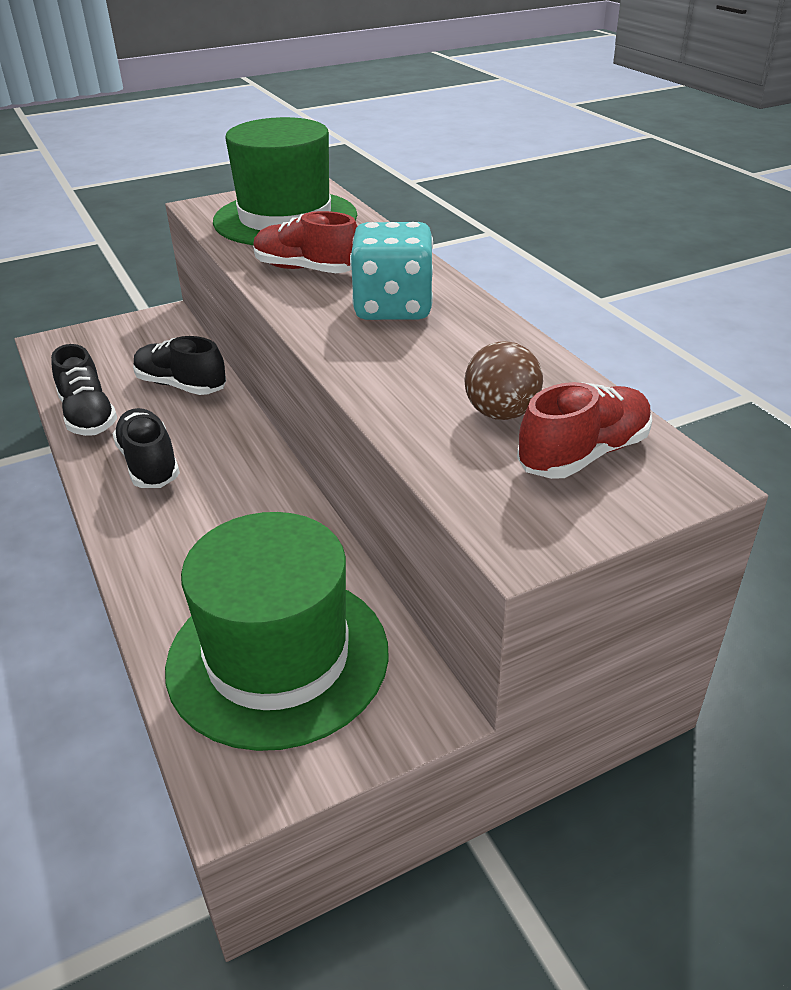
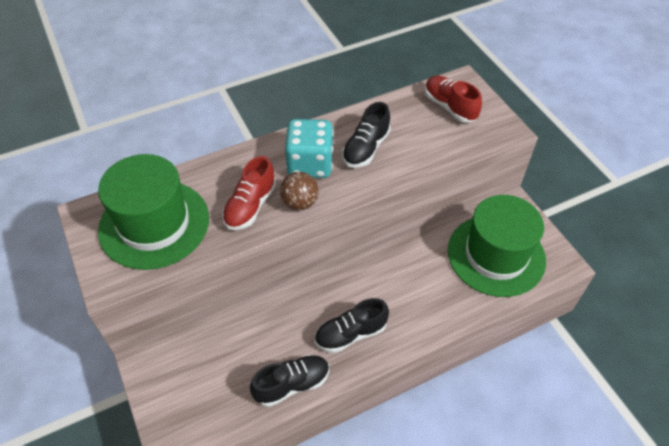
camera: 90 degrees left, 15 degrees up
black shoe [133,336,226,395] -> black shoe moved to [342,102,391,168]
brown ball [464,341,543,420] -> brown ball moved to [280,172,319,210]

